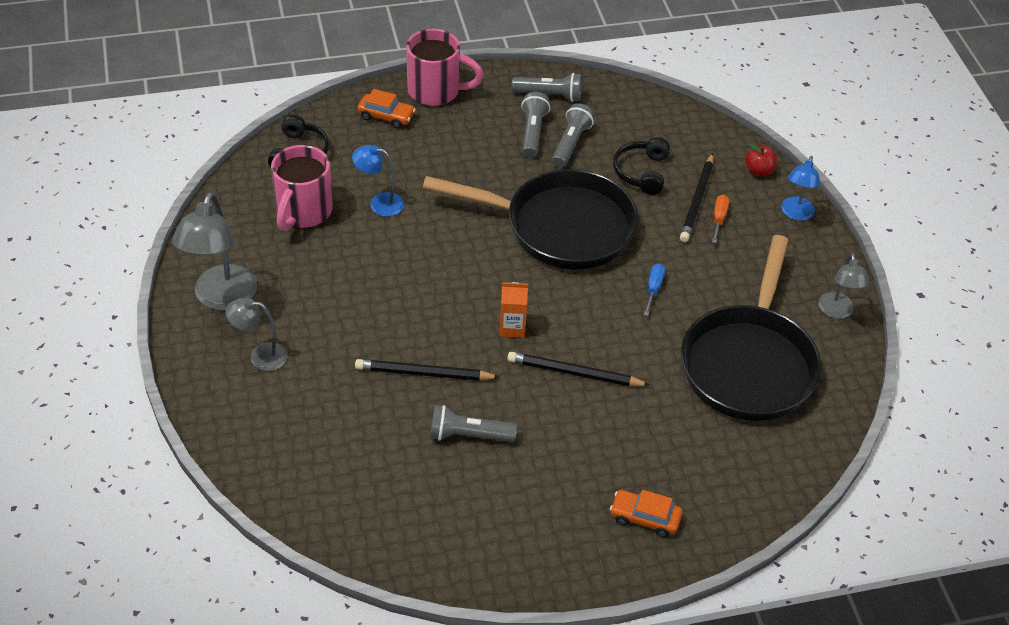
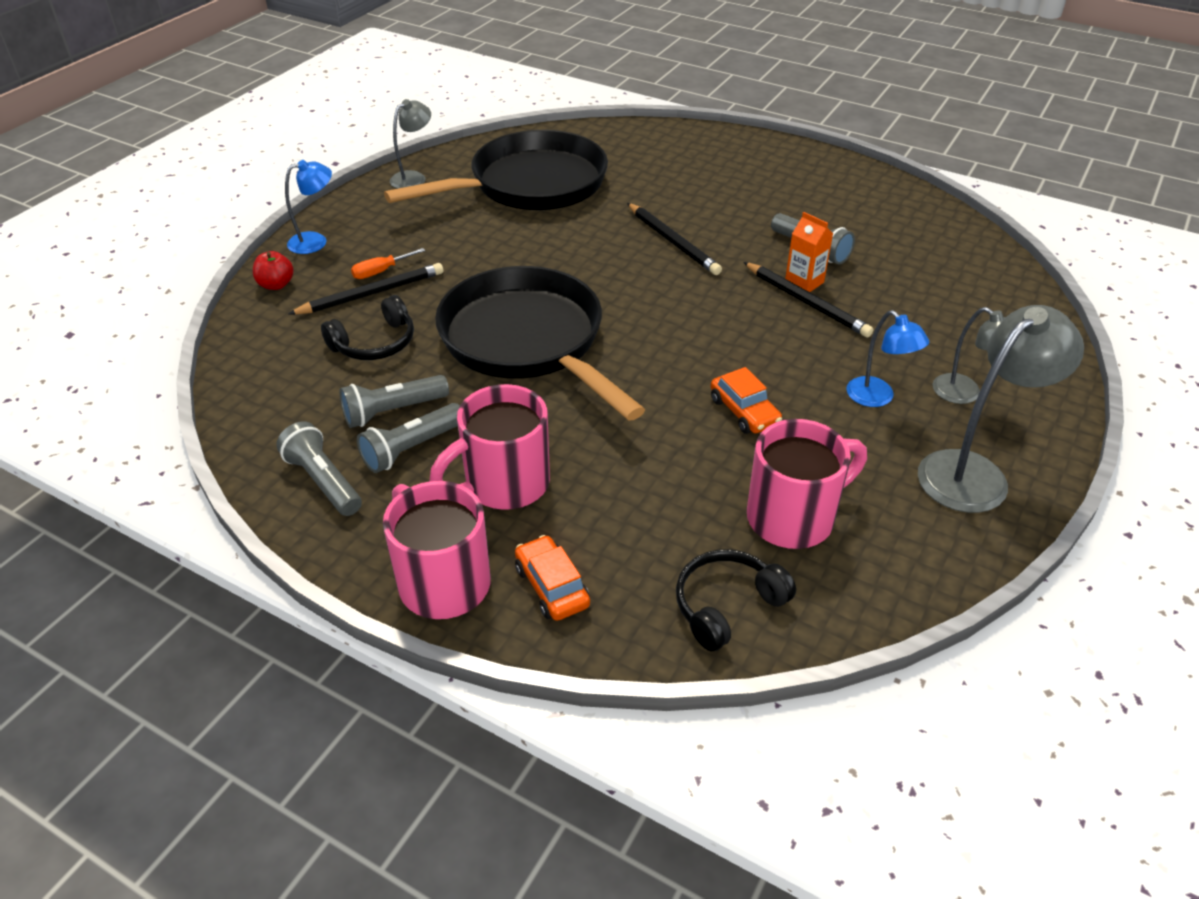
camera: 135 degrees left, 5 degrees down
blue lamp [352,145,404,217] -> blue lamp moved to [846,310,929,407]
orange carton [500,282,528,338] -> orange carton moved to [785,212,833,292]
orange car [610,490,683,537] -> orange car moved to [710,367,782,434]
blue screwdriver [644,263,665,316] -> none
none -> pink mug [429,384,550,510]

